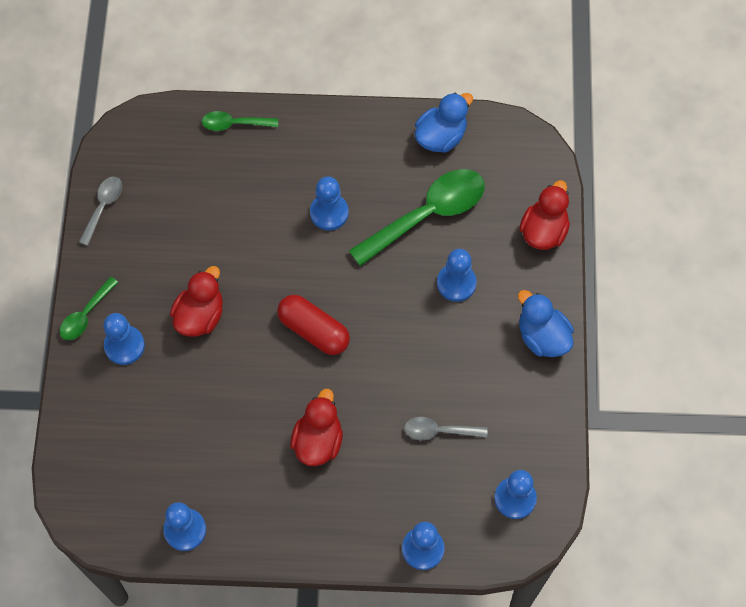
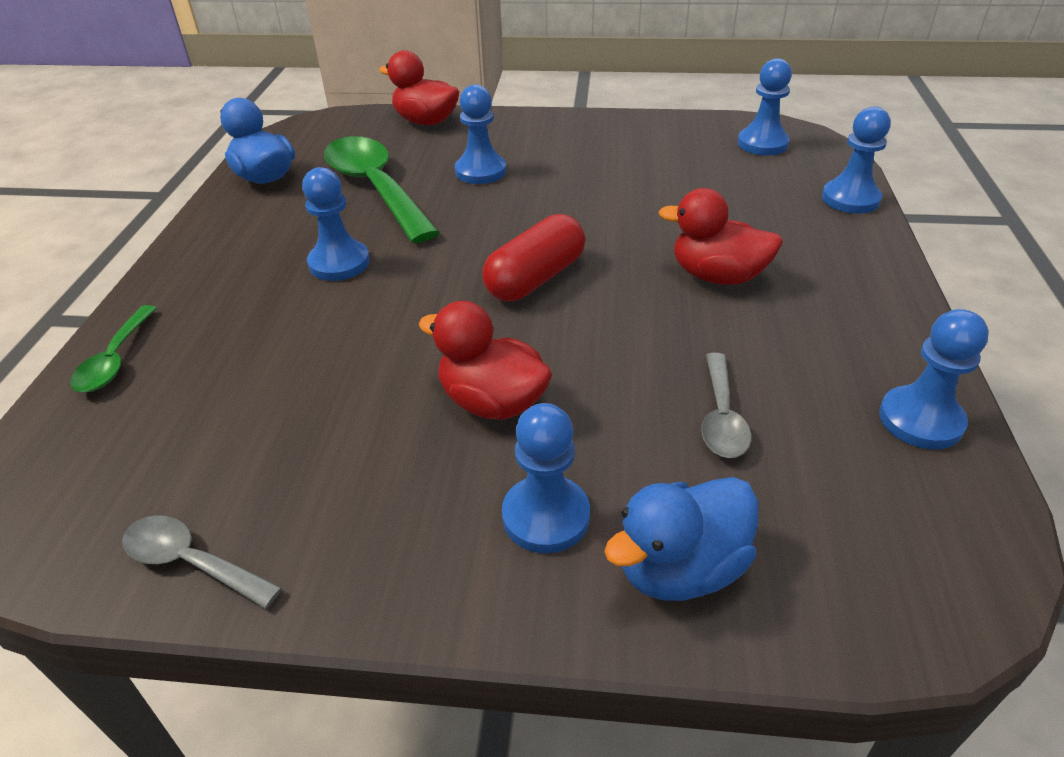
camera: 85 degrees left, 25 degrees down
green spoon [60,277,118,340] -> none
grey spoon [404,417,487,440] -> grey spoon moved to [701,353,751,458]
blue duck [518,290,574,357] -> blue duck moved to [604,477,758,601]

